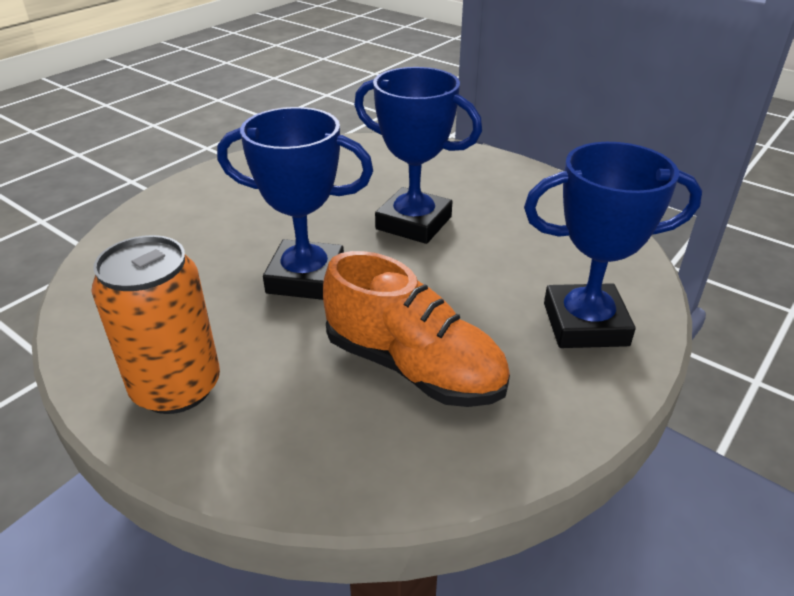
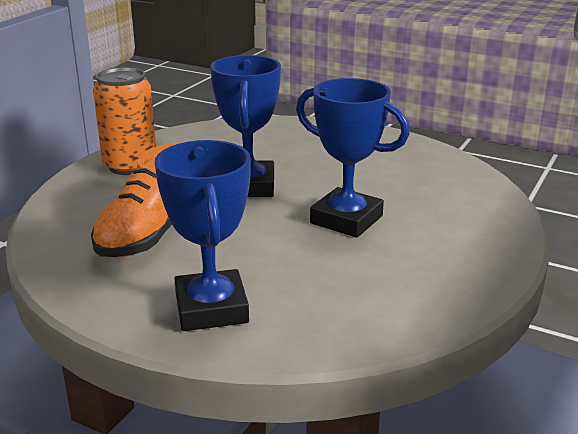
camera: 80 degrees right, 10 degrees down
blue trophy [354,67,482,244] -> blue trophy turned 75 degrees counterclockwise [296,78,410,238]

